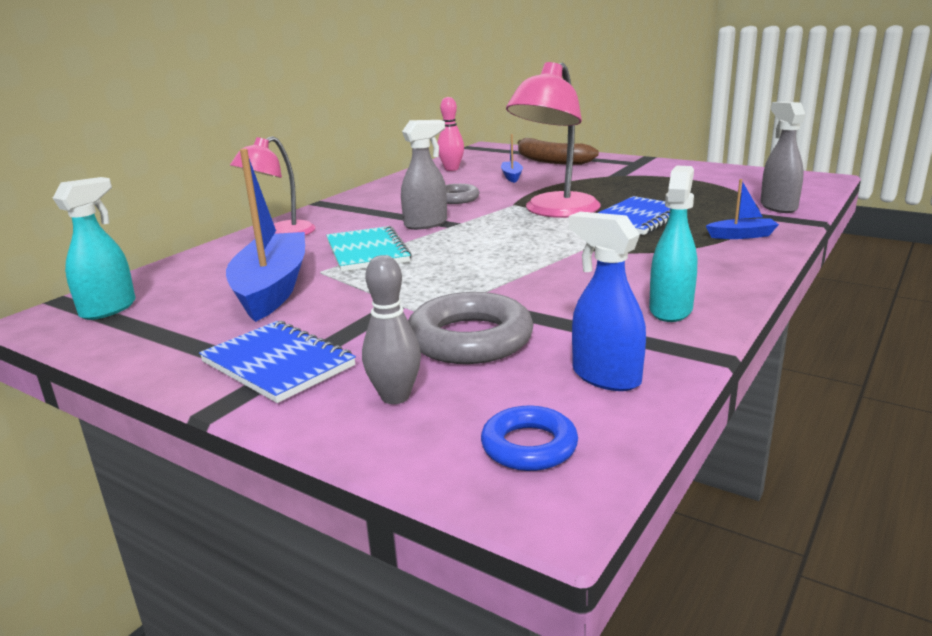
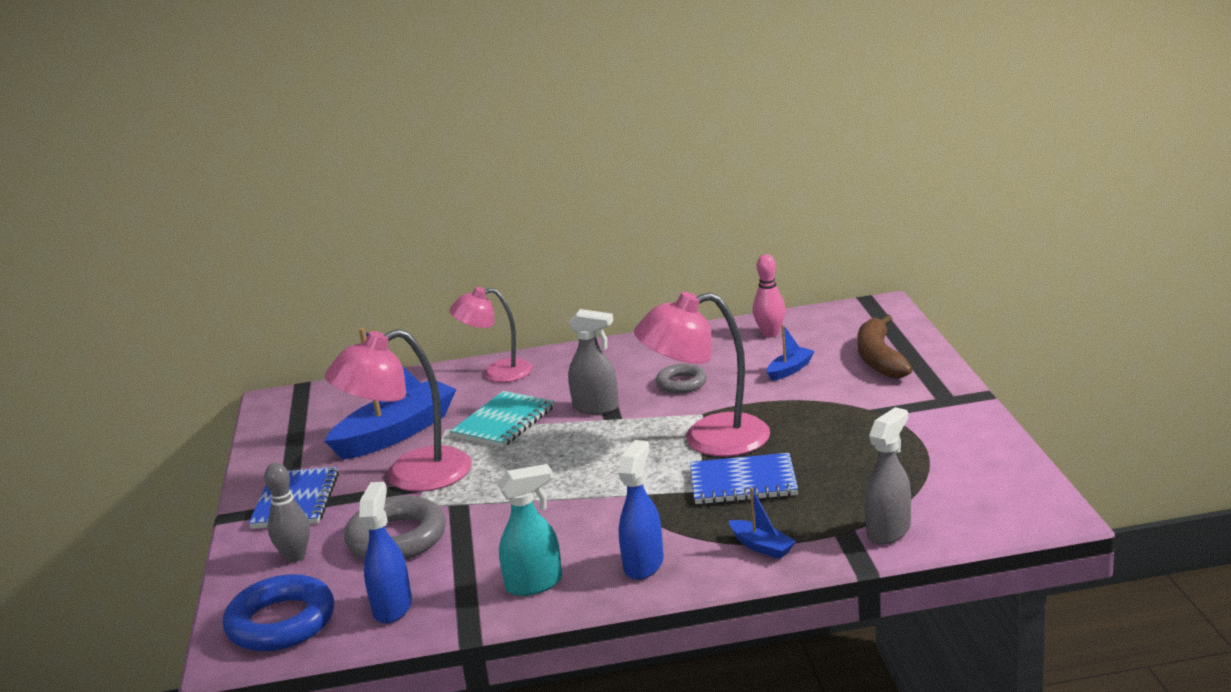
camera: 50 degrees right, 0 degrees up
turquoise spray bottle [53,177,136,320] -> none
blue ring [481,406,578,471] -> blue ring [223,574,334,651], size x1.69
none -> pink lamp [325,329,472,492]
none -> blue spray bottle [618,440,664,580]

